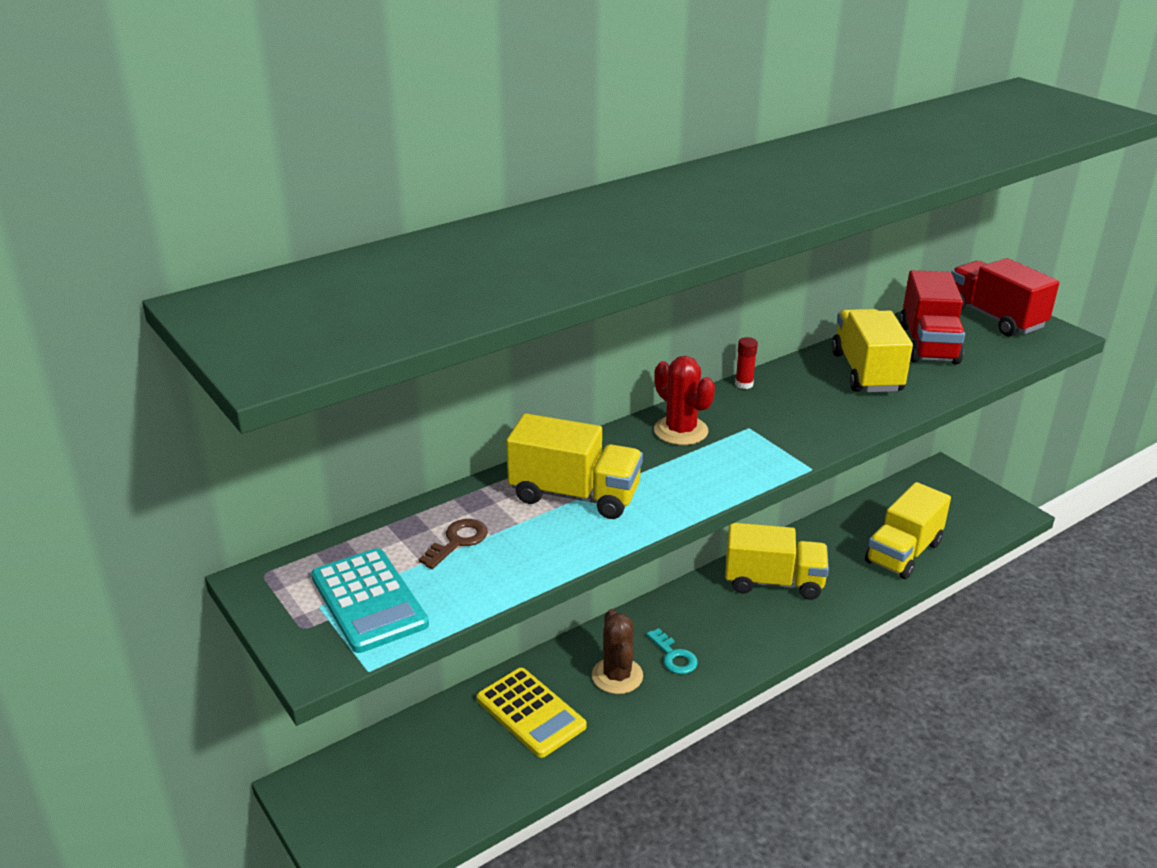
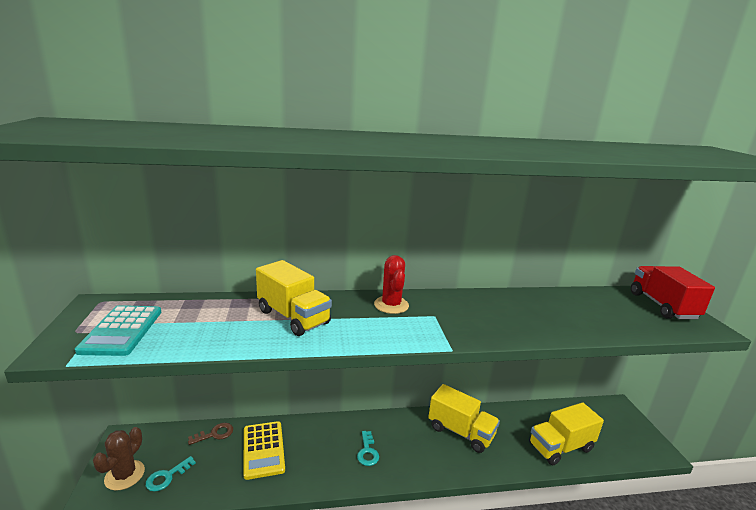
camera: 25 degrees right, 10 degrees down
brown key [418,519,488,569] -> brown key moved to [188,423,233,445]
brown cactus [592,609,643,694] -> brown cactus moved to [93,427,145,491]
red glue stick [735,337,758,389] -> none
yellow truck [832,309,913,392] -> none
red truck [899,270,965,365] -> none
none -> turquoise key [146,456,196,492]

